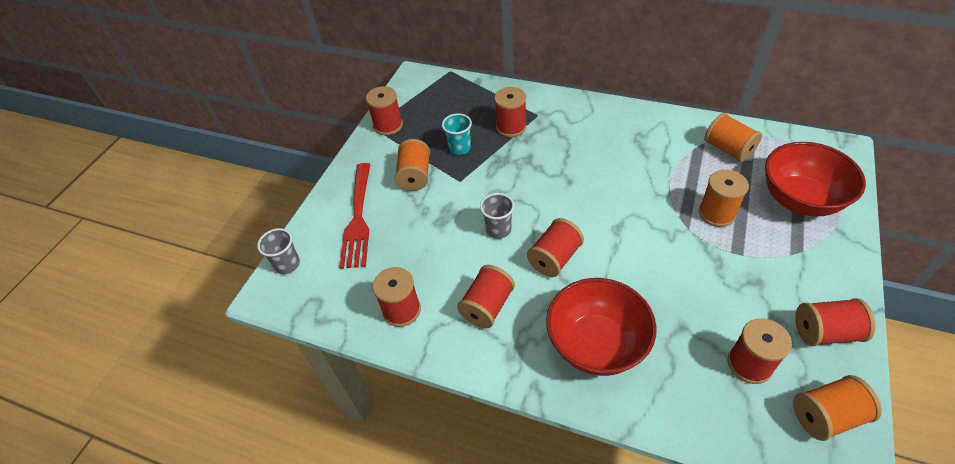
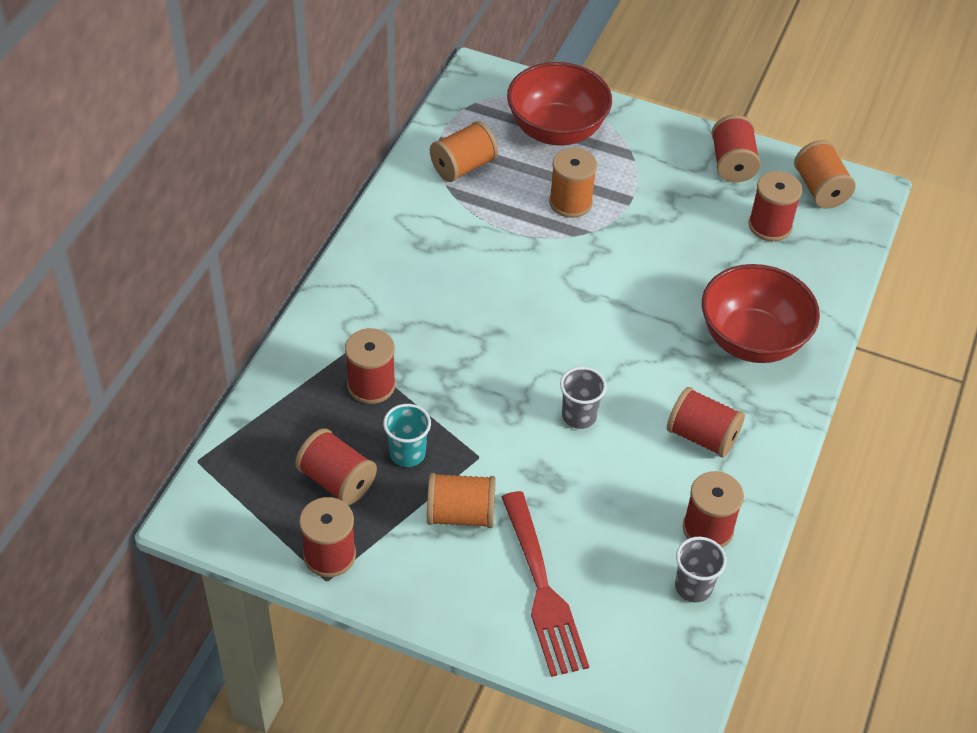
camera: 95 degrees left, 0 degrees up
grey cup [257,228,300,274] -> grey cup moved to [675,537,727,603]
red fork [339,163,371,269] -> red fork turned 75 degrees clockwise [502,491,589,677]
red spool [527,218,584,277] -> red spool moved to [295,428,377,505]

